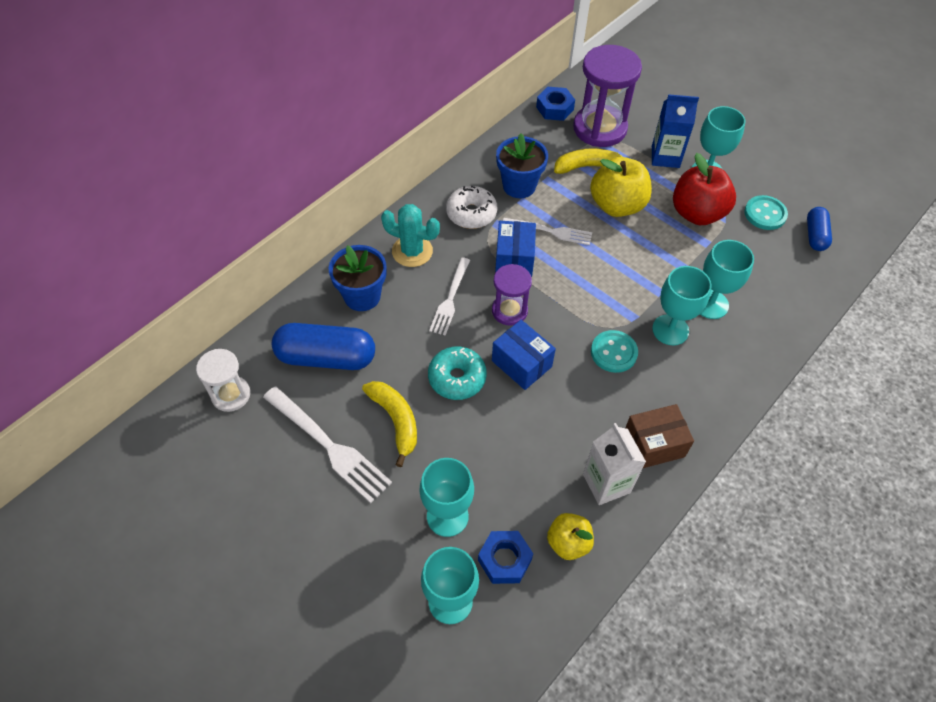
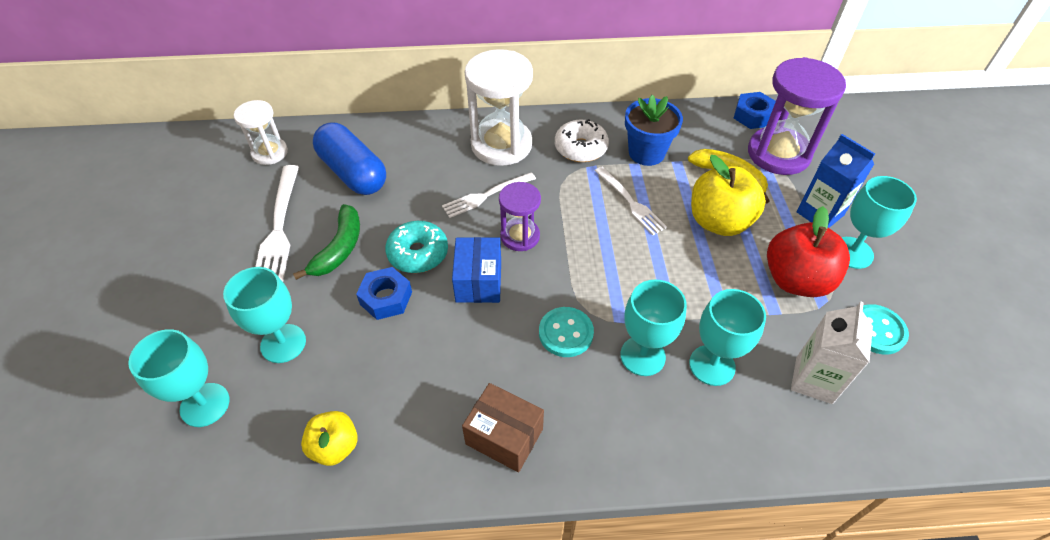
camera: 45 degrees right, 5 degrees down
blue flower pot [329,245,387,311] -> none
yellow banana [362,381,417,467] -> green banana [293,204,360,280]
turquoise cactus [381,204,440,267] -> white hourglass [465,49,533,166]
blue nut [478,531,533,584] -> blue nut moved to [356,267,412,320]
blue box [495,221,536,277] -> none
white carton [583,423,646,505] -> white carton moved to [791,301,873,404]
blue capsule [807,207,832,251] -> none

